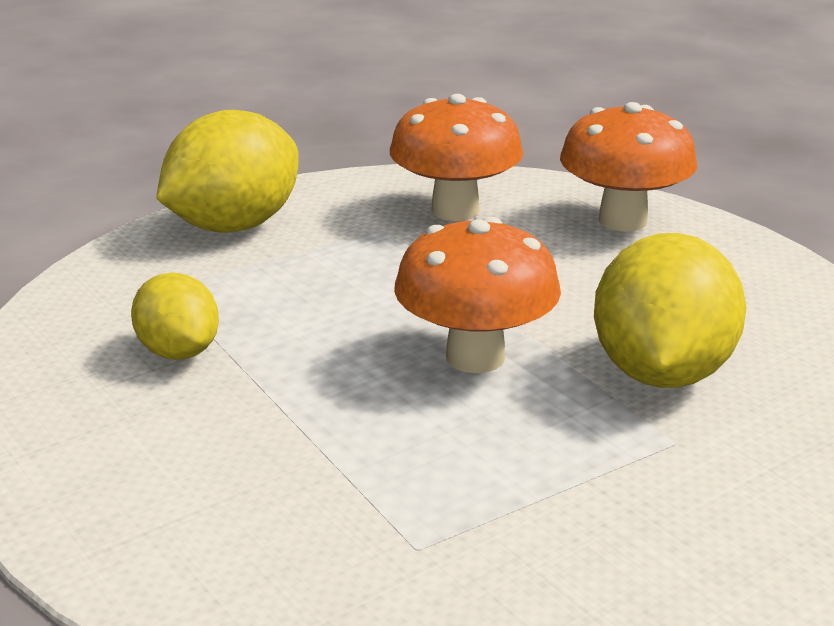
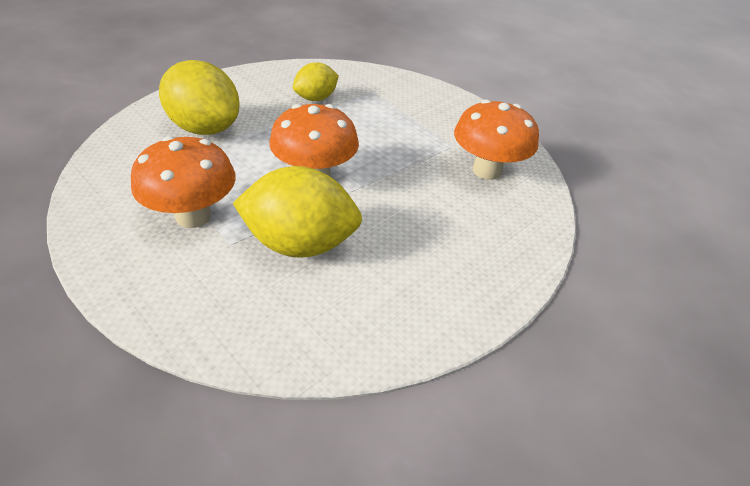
camera: 80 degrees right, 15 degrees up
yellow lemon [156,110,299,233] -> yellow lemon moved to [159,60,240,135]
orange mushroom [560,102,697,231] -> orange mushroom moved to [131,136,236,228]

